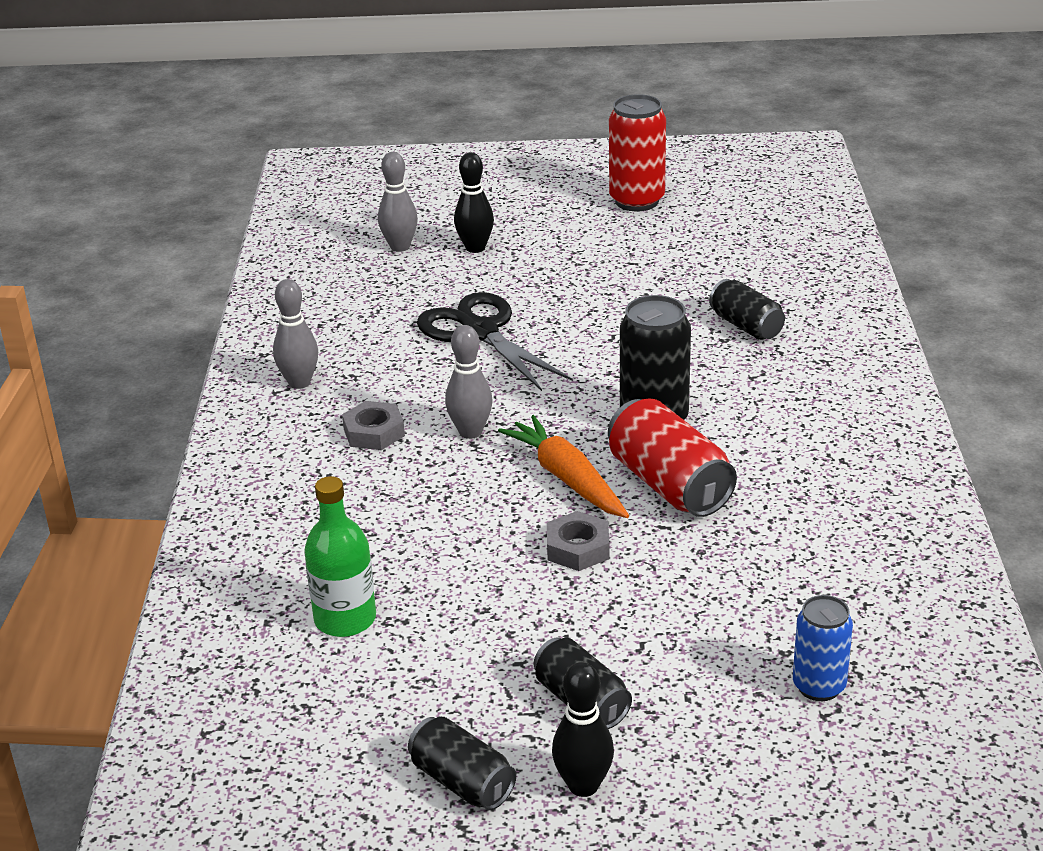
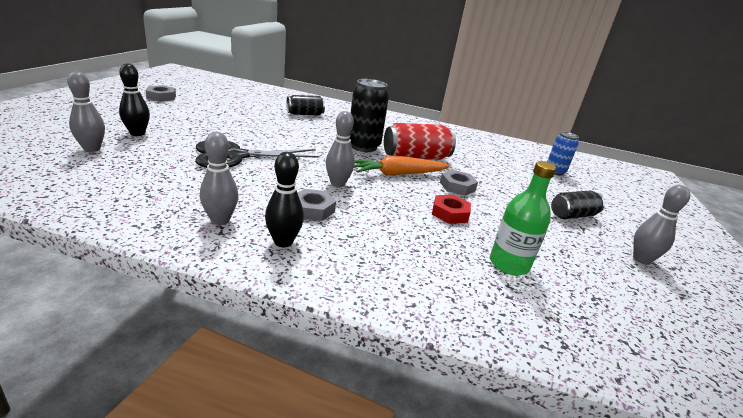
camera: 80 degrees left, 5 degrees down
black can [408,717,516,810] -> grey bowling pin [633,185,690,265]
black bowling pin [552,662,614,797] -> black bowling pin moved to [265,152,304,247]
red can [609,94,666,211] -> grey nut [146,85,176,102]
none -> red nut [432,195,471,224]

